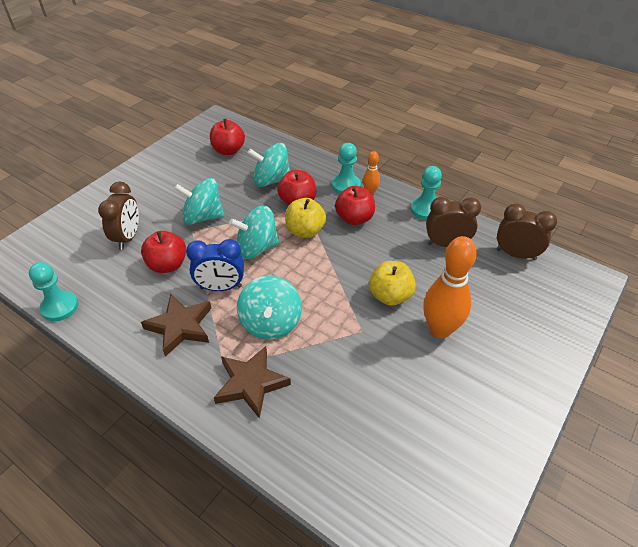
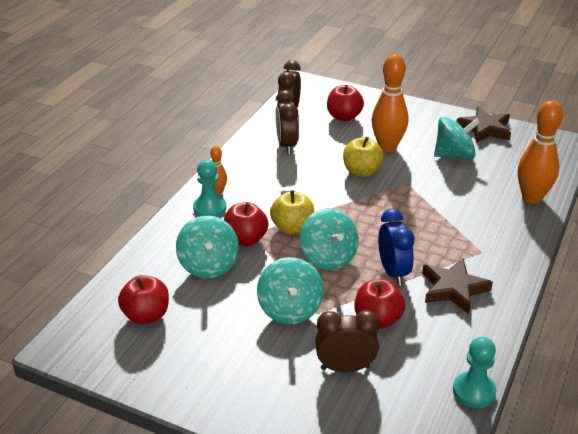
camera: 100 degrees left, 10 degrees down
brown star [214,346,291,419] -> brown star moved to [456,107,511,143]
turquoise spinning top [237,276,302,340] -> turquoise spinning top moved to [434,117,480,159]
red apple [335,186,375,225] -> red apple moved to [327,85,364,121]
turquoise pawn [411,166,442,220] -> none
none -> orange bowling pin [518,100,563,204]

